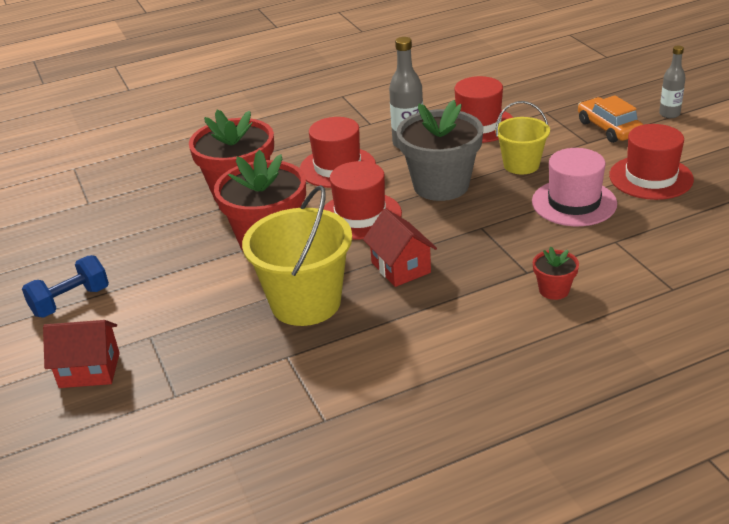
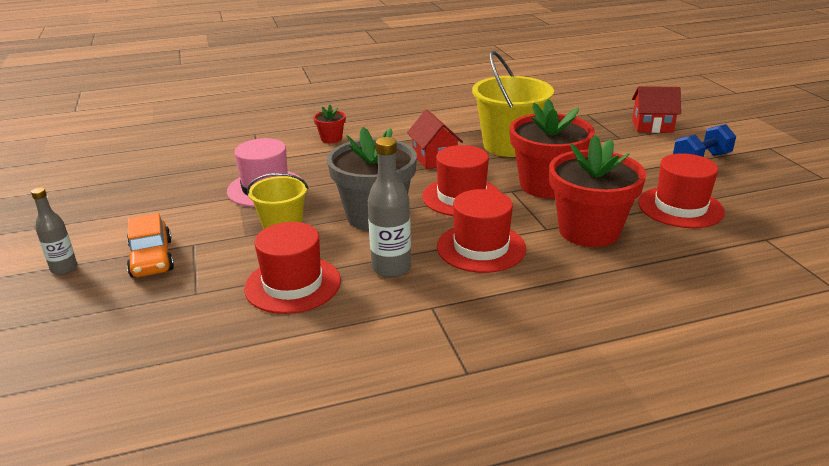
camera: 175 degrees left, 5 degrees down
red hat [609,124,694,200] -> red hat moved to [638,153,725,228]

